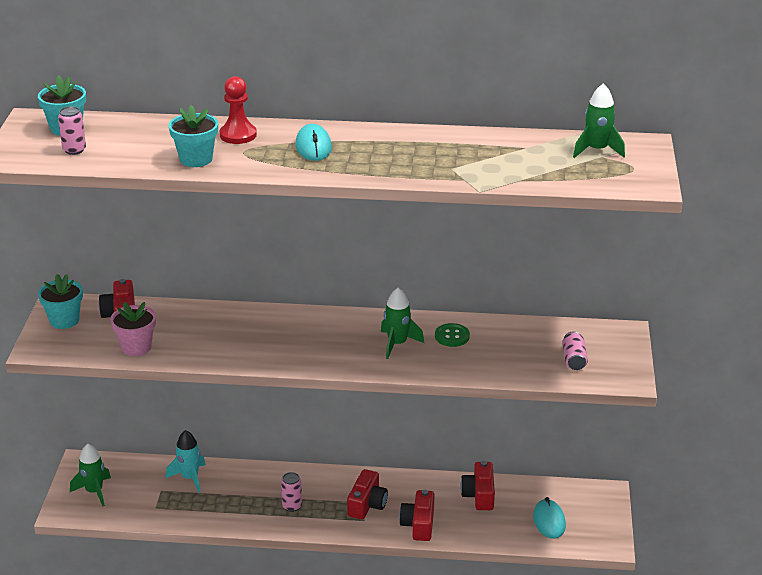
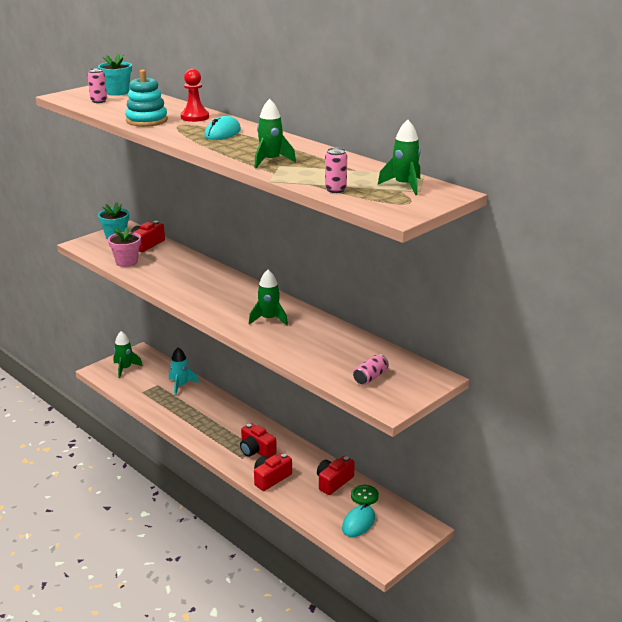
camera: 40 degrees right, 5 degrees down
turquoise flower pot [169,105,218,167] -> turquoise stacking toy [125,70,168,127]
pink can [281,472,302,512] -> pink can moved to [325,148,347,193]
red camera [347,469,388,519] -> red camera turned 75 degrees clockwise [240,423,277,458]
green button [435,323,470,347] -> green button moved to [351,485,379,505]
none -> green rocket [254,99,296,168]

